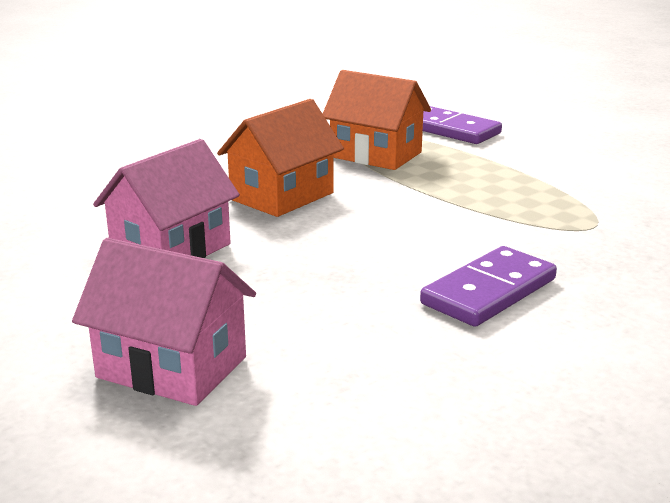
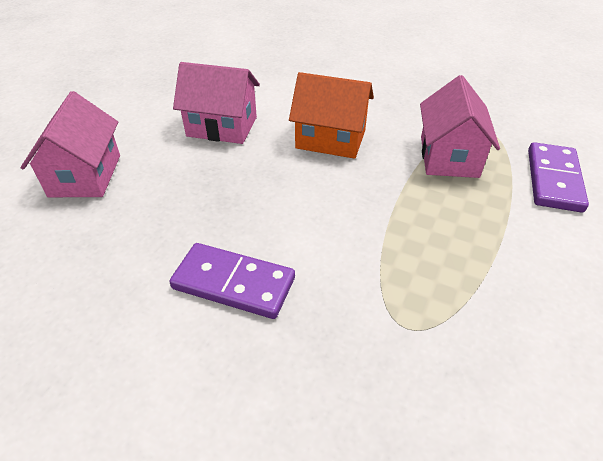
camera: 65 degrees right, 20 degrees up
orange house [323,70,431,170] -> pink house [420,75,500,178]

